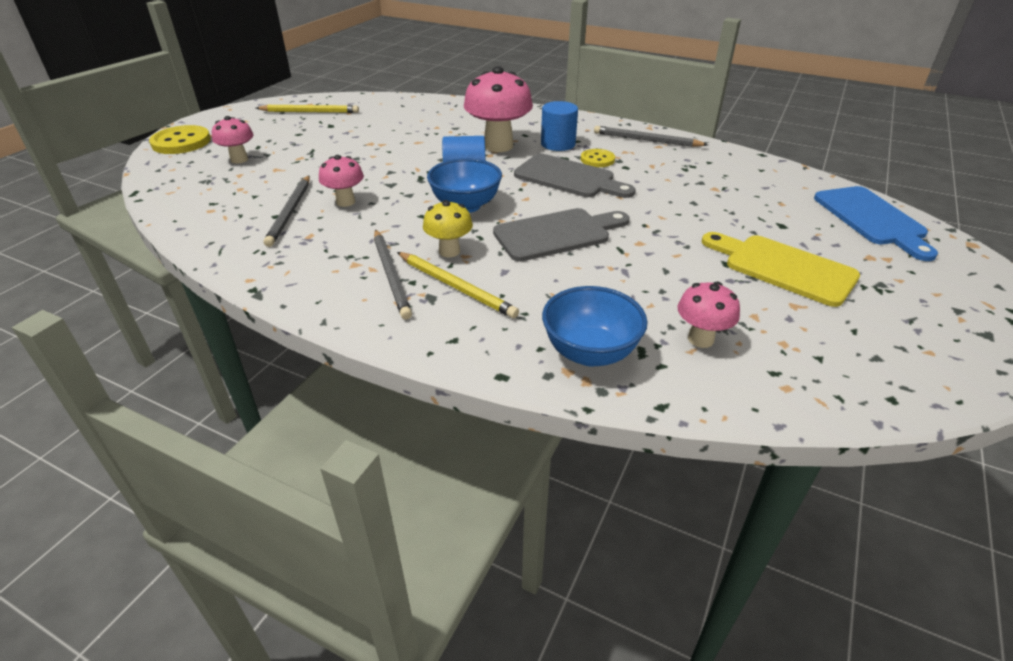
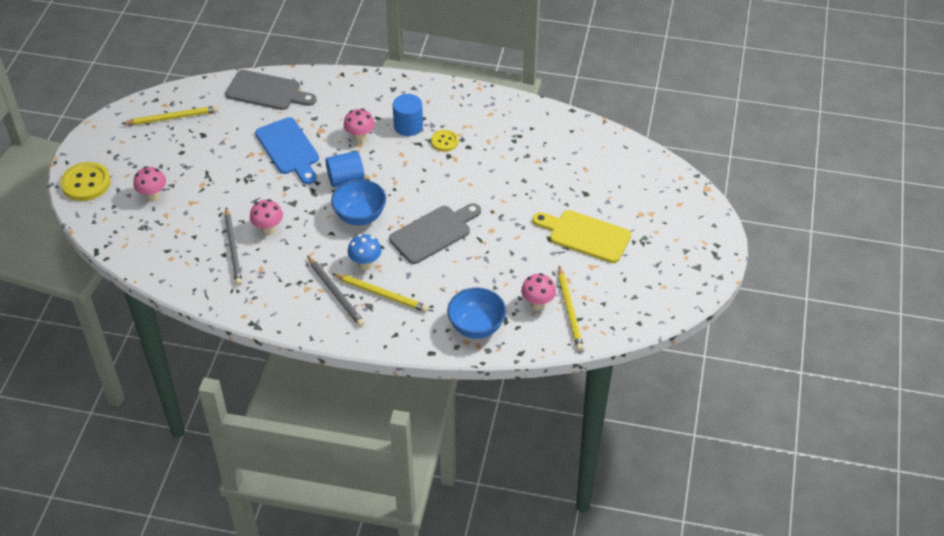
camera: 15 degrees left, 10 degrees up
yellow mushroom [423,200,473,257] -> blue mushroom [348,234,381,270]
pink mushroom [464,66,533,152] -> pink mushroom [344,109,375,143], size x0.55
grey cutting board [514,154,636,198] -> grey cutting board moved to [225,70,316,110]
grey pencil [594,126,708,147] -> none
blue cutting board [814,186,938,261] -> blue cutting board moved to [255,117,319,184]
none -> yellow pencil [558,266,584,351]

